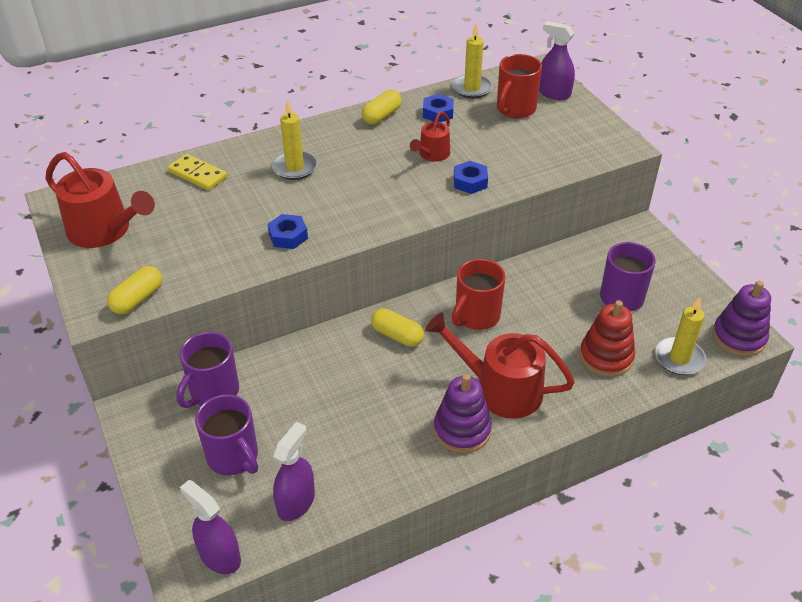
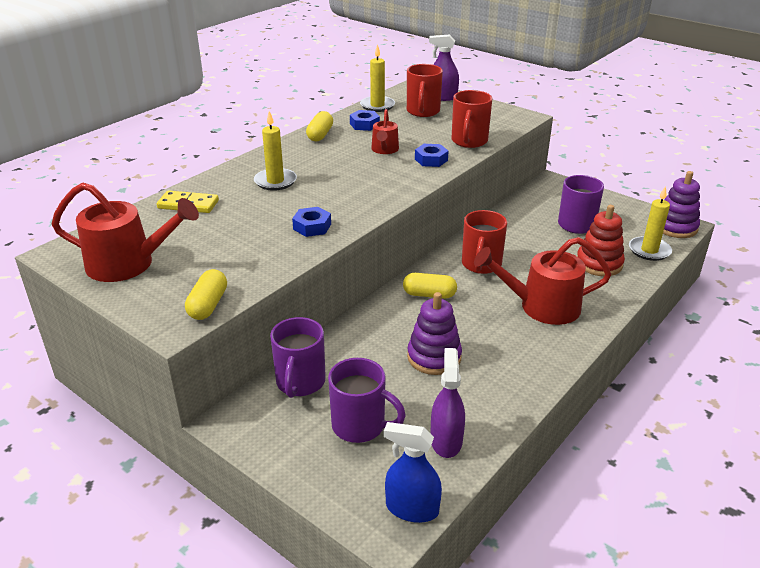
camera: 25 degrees left, 10 degrees down
purple spray bottle [180,480,241,574] -> blue spray bottle [384,422,442,523]
purple stacking toy [434,374,492,453] -> purple stacking toy moved to [407,292,462,375]
none -> red mug [451,90,492,148]

